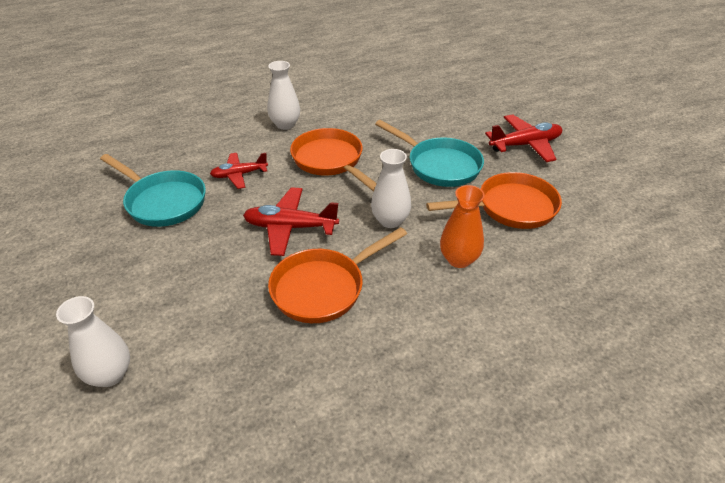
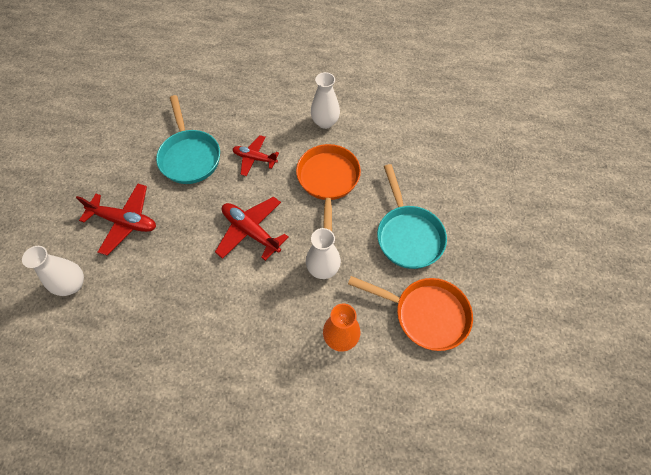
camera: 35 degrees right, 20 degrees up
orange pan [268,227,407,323] -> none
red plane [485,115,562,162] -> red plane moved to [76,184,156,256]

